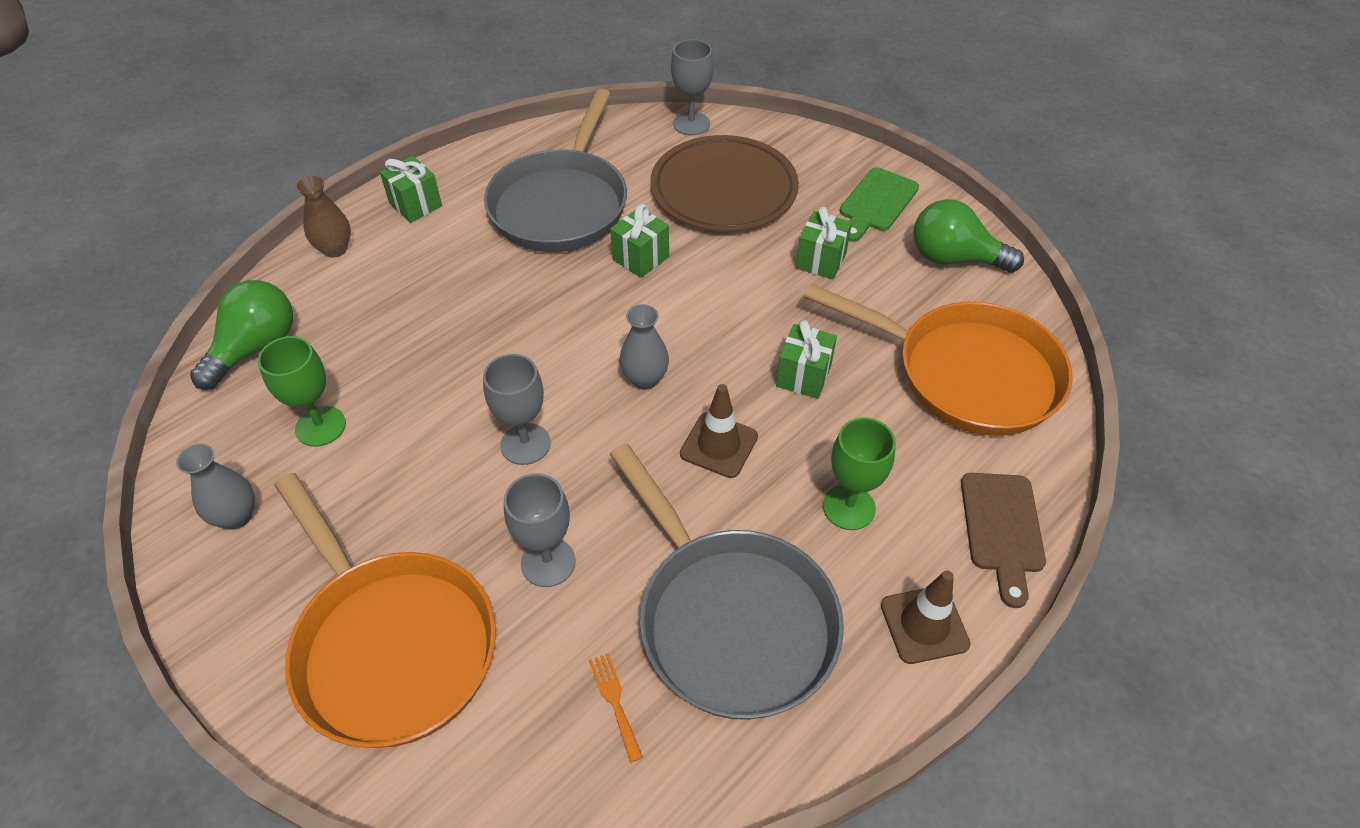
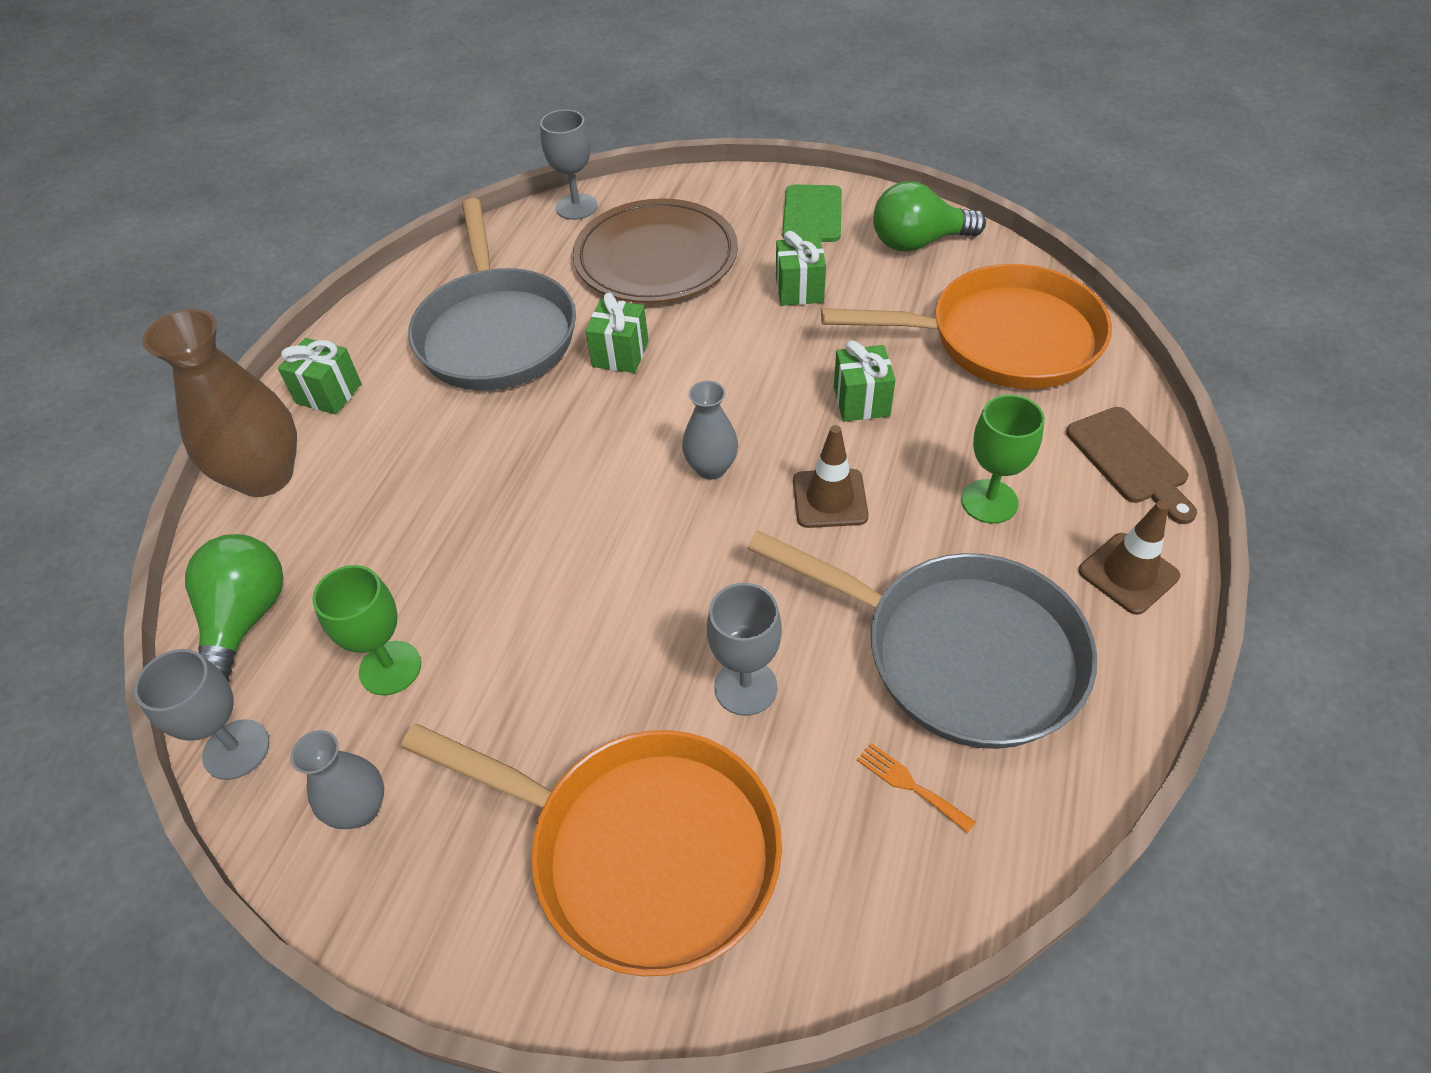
camera: 25 degrees left, 0 degrees up
brown vase [295,175,351,258] -> brown vase [142,309,297,497], size x1.84
grey goblet [483,354,551,465] -> grey goblet moved to [134,649,269,780]

